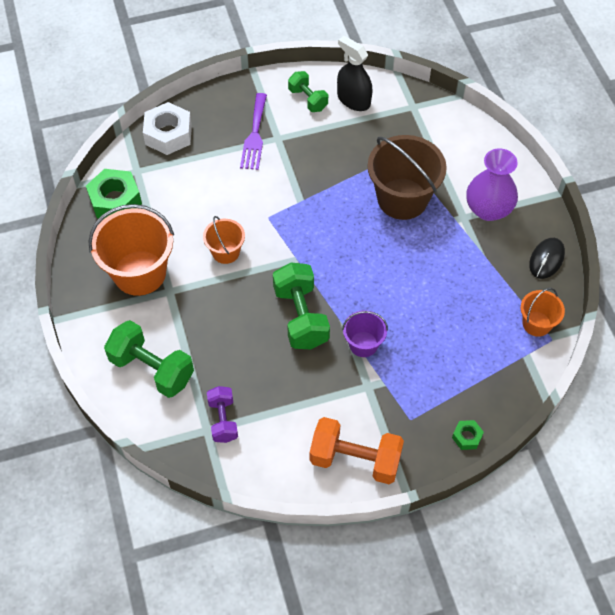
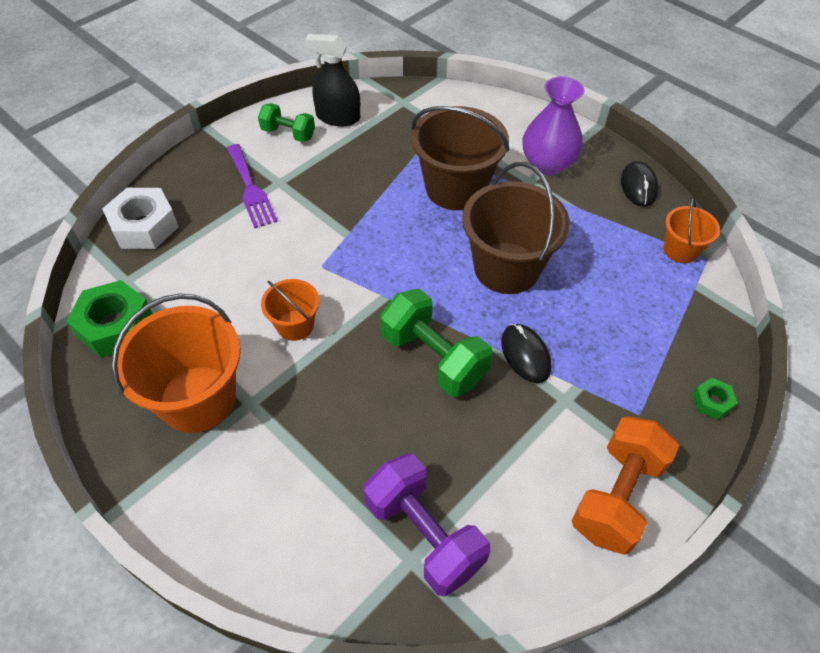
camera: 30 degrees left, 5 degrees down
green dumbbell [104,320,194,398] -> none
purple dumbbell [207,386,238,443] -> purple dumbbell [364,454,490,596], size x1.65
orange dumbbell [310,417,404,484] -> orange dumbbell turned 45 degrees counterclockwise [571,416,679,555]
purple bucket [342,310,388,357] -> black mouse [501,324,551,383]
none -> brown bucket [462,162,570,294]

